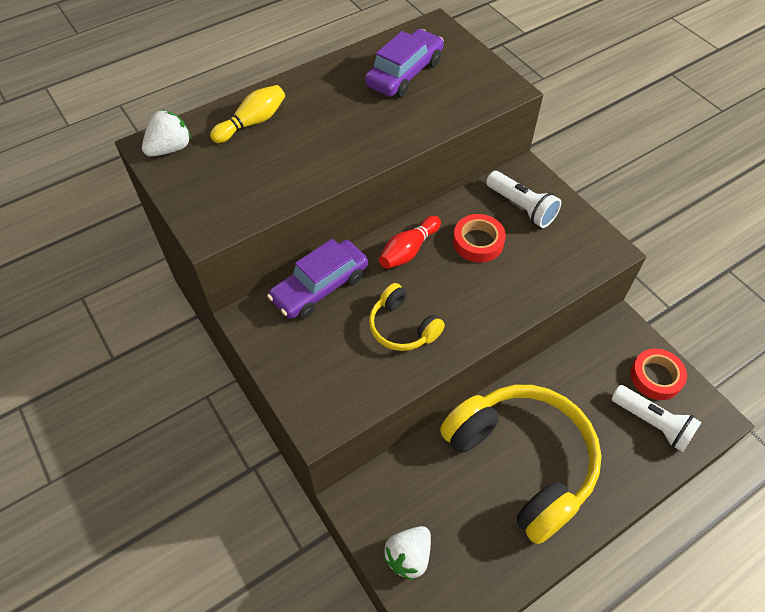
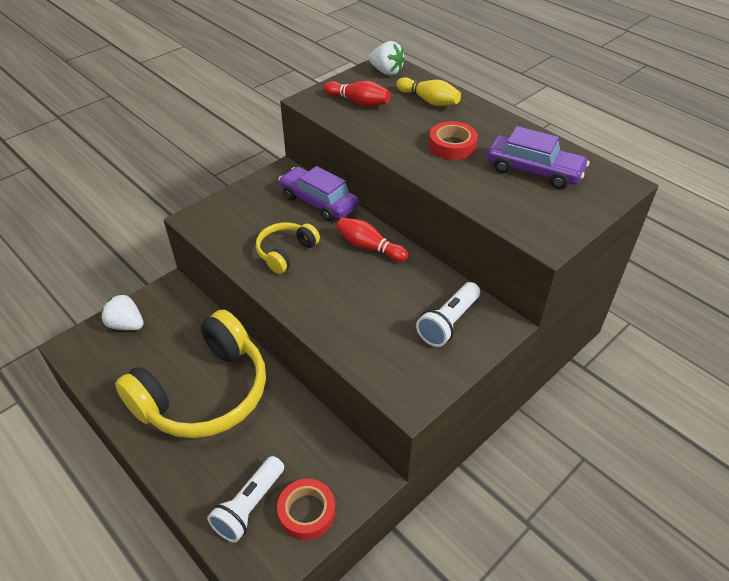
camera: 80 degrees right, 10 degrees down
red tape [453,214,506,263] -> red tape moved to [429,121,478,160]
none -> red bowling pin [323,81,391,107]

